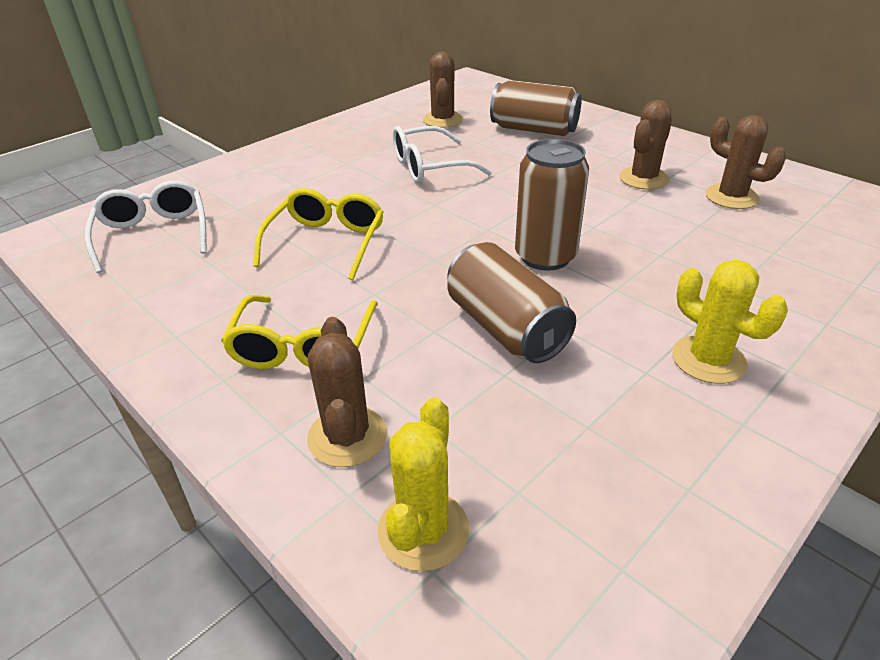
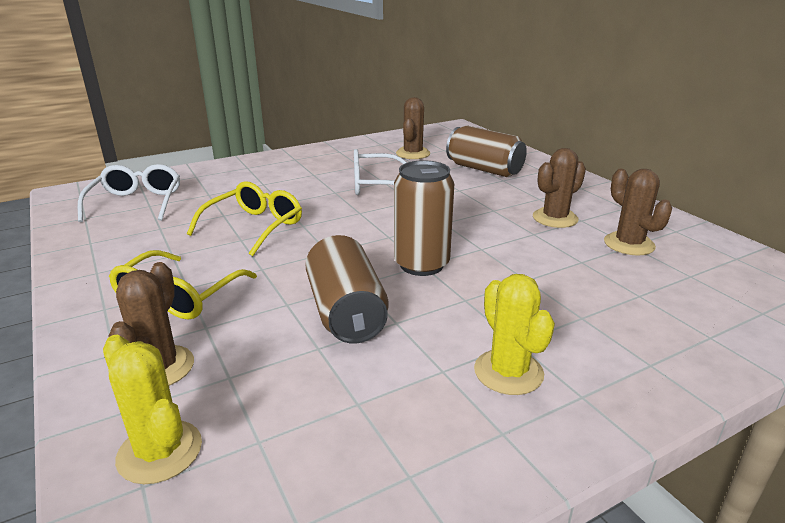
camera: 15 degrees right, 10 degrees down
yellow cactus [378,397,469,571] -> yellow cactus turned 75 degrees counterclockwise [103,335,202,484]

